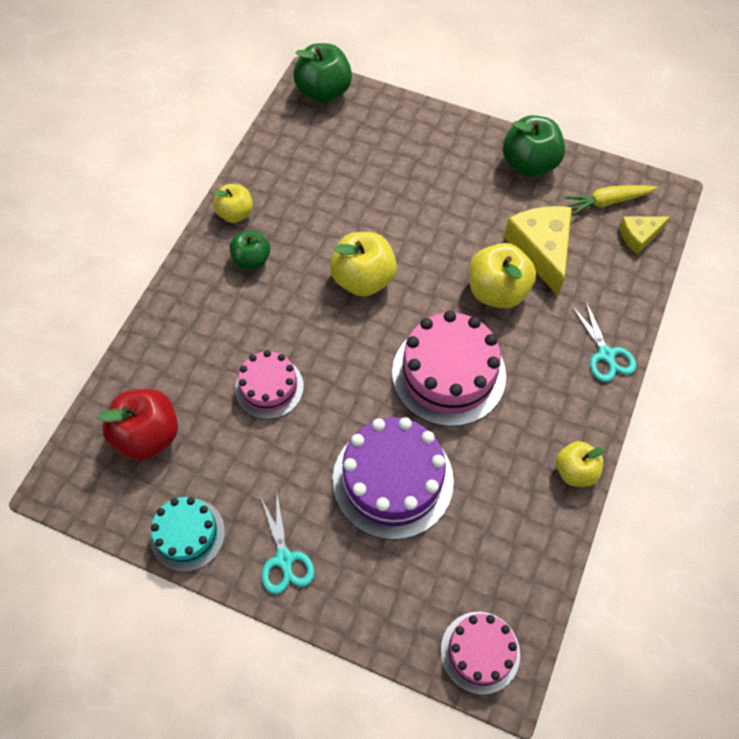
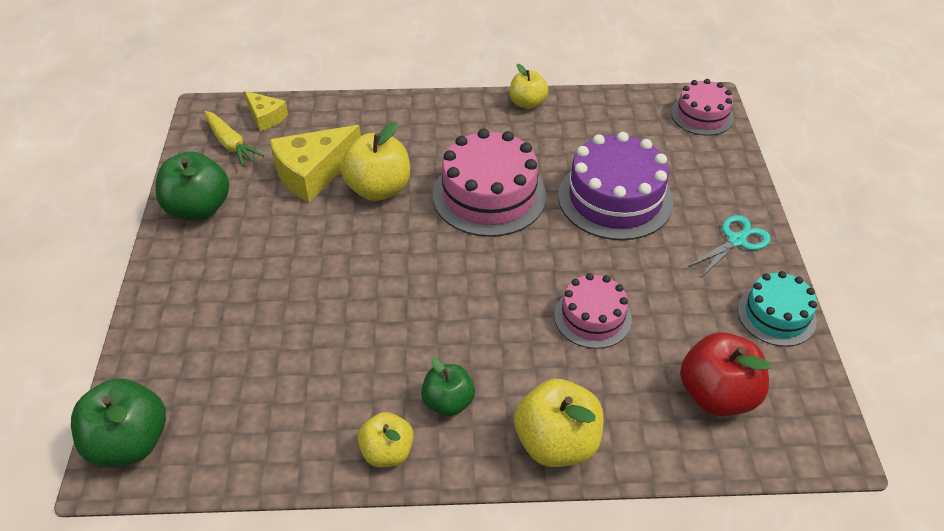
camera: 115 degrees left, 15 degrees down
yellow apple [330,232,397,297] -> yellow apple moved to [514,379,604,467]
turquoise scissors [571,300,637,382] -> none

